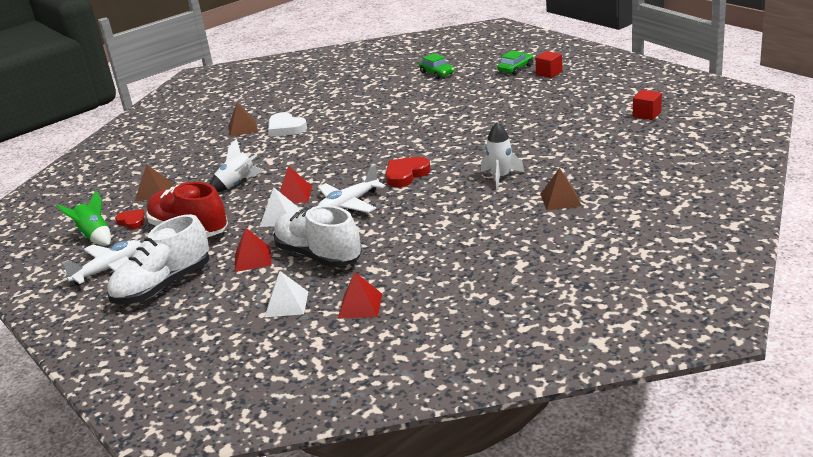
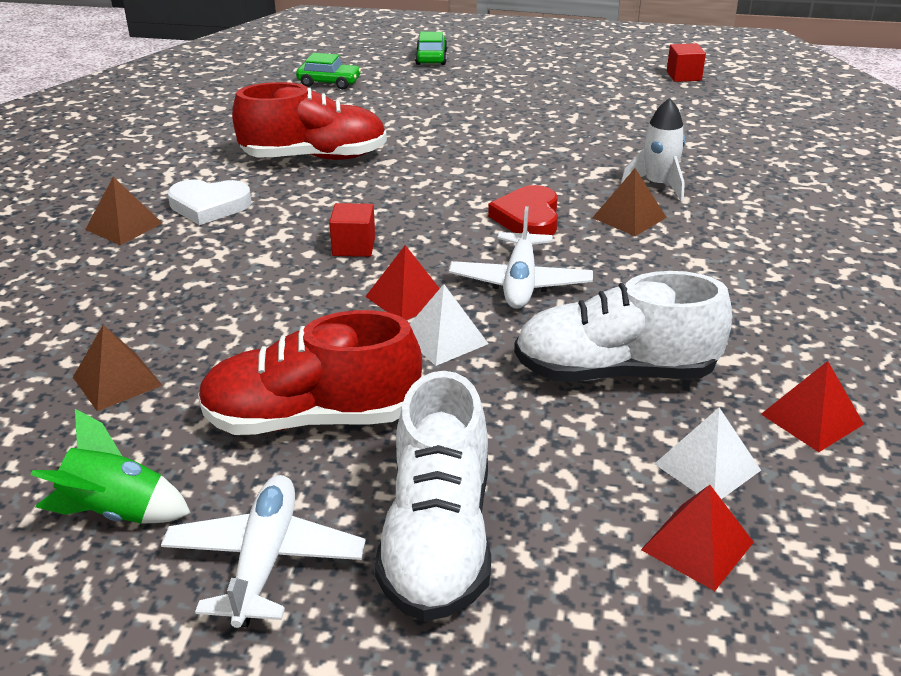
camera: 45 degrees left, 5 degrees up
red heart [115,209,145,229] -> none
white rocket [210,138,263,192] -> none
red pyramid [235,228,271,272] -> red pyramid moved to [641,485,754,591]
red cube [535,51,562,78] -> red cube moved to [329,203,375,257]
brown pyramid [540,168,582,211] -> brown pyramid moved to [592,168,667,236]
none -> red shoe [232,82,387,160]

